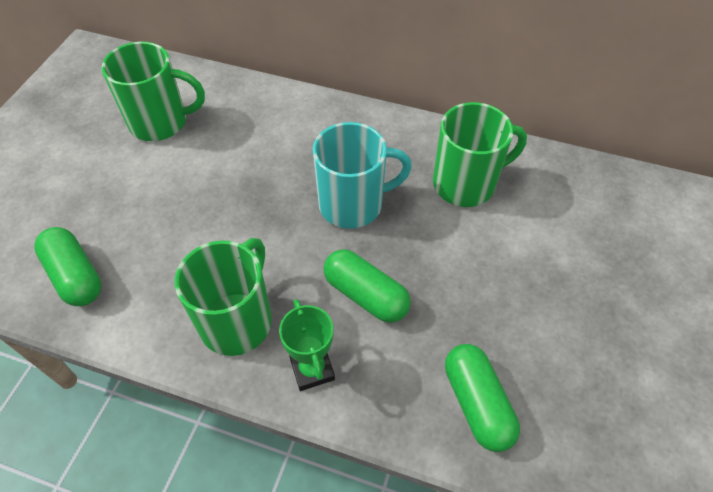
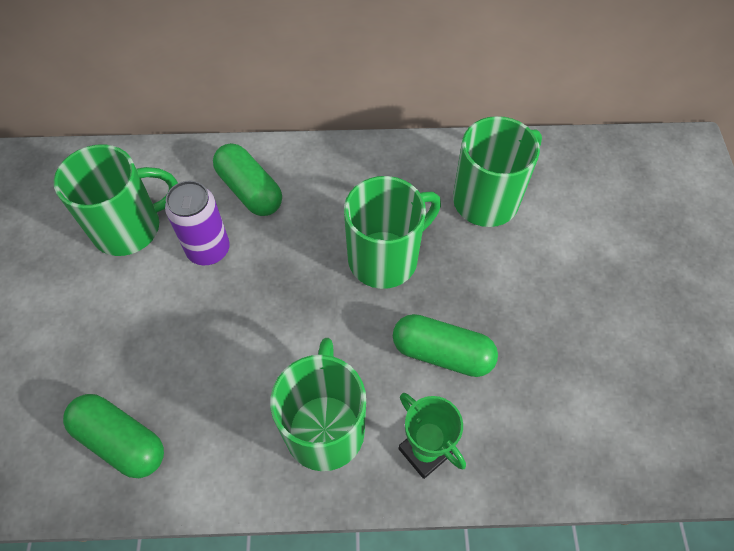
camera: 20 degrees left, 5 degrees up
turquoise mug [313,122,412,229] -> green mug [344,176,441,289]
green capsule [445,344,520,452] -> green capsule moved to [213,143,282,216]
none -> purple can [165,181,230,266]

